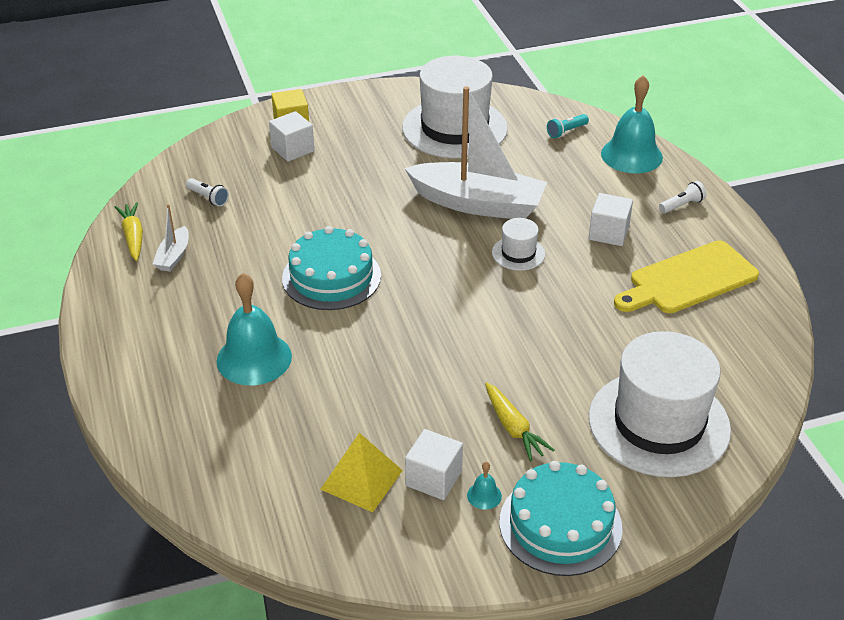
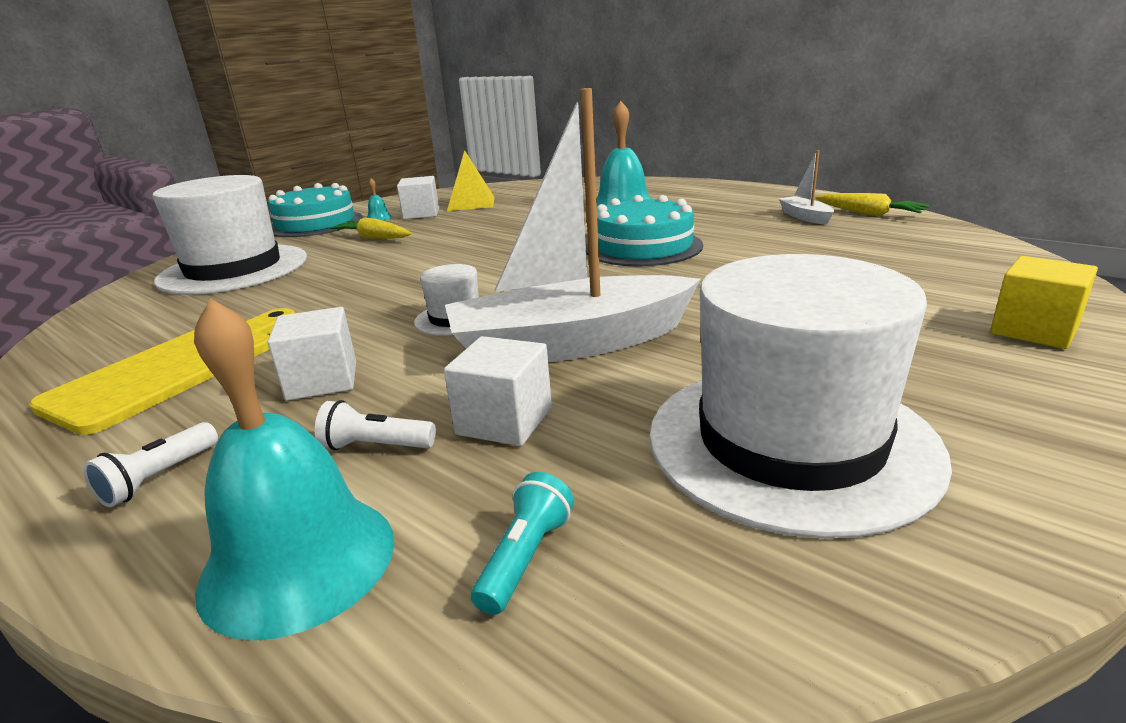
camera: 150 degrees right, 15 degrees down
white flashlight [186,178,229,207] -> white flashlight moved to [315,400,436,450]
white cube [269,111,314,162] -> white cube moved to [444,336,552,446]

